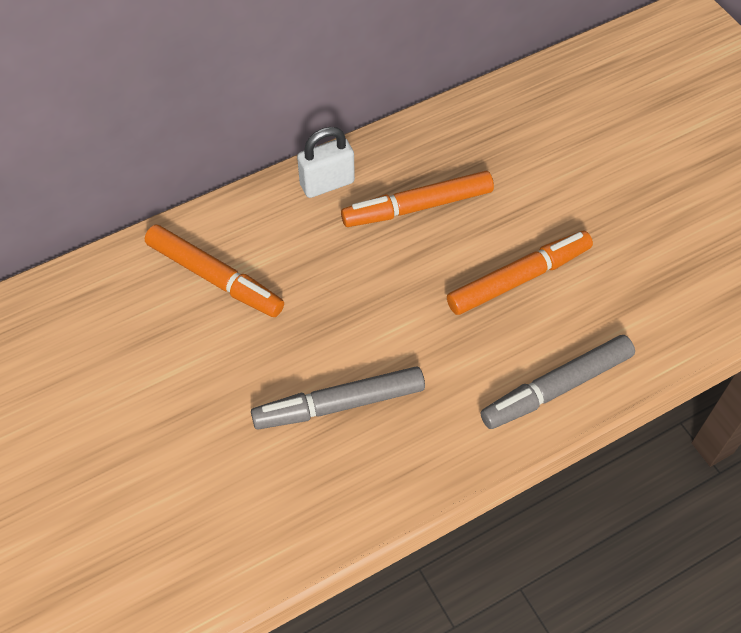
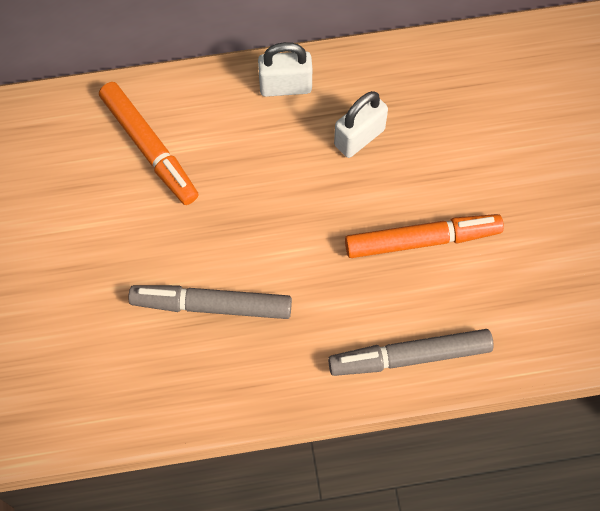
camera: 20 degrees right, 10 degrees up
orange marker [341,171,494,227] -> white padlock [334,91,388,158]

